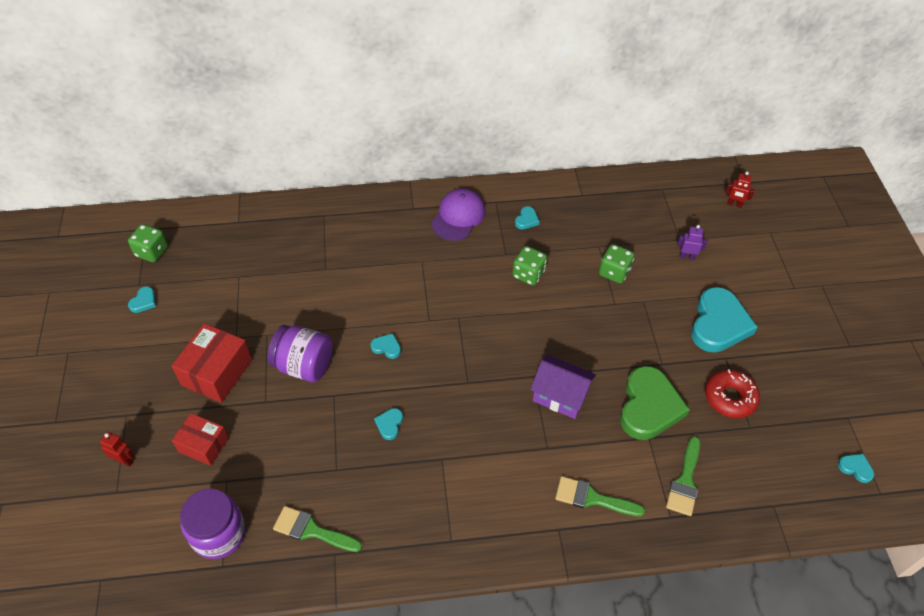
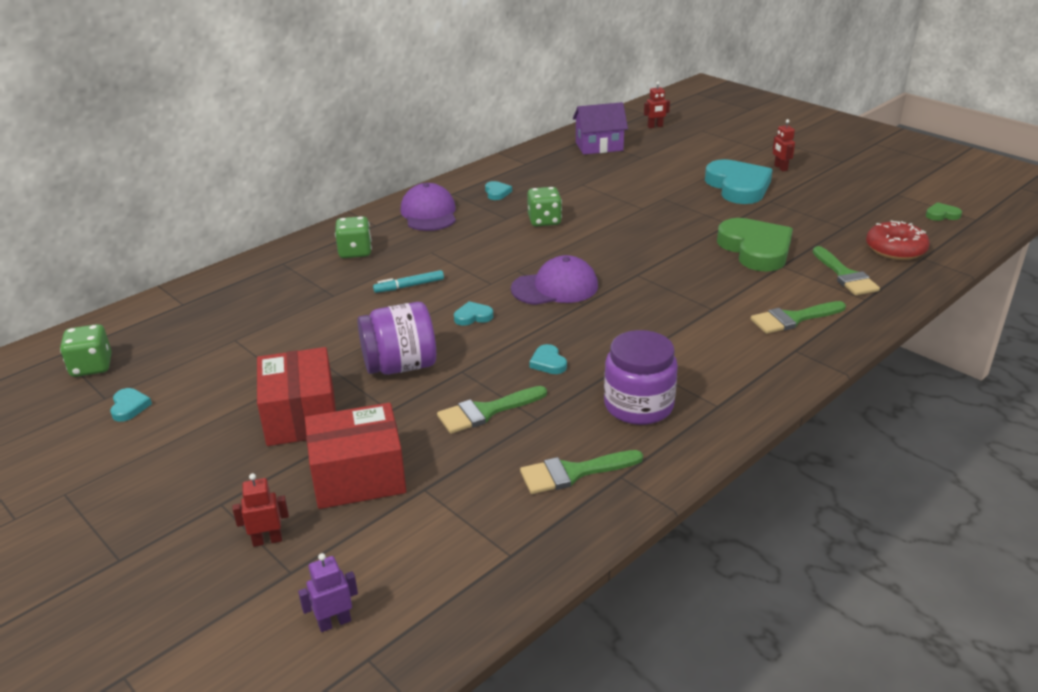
camera: 35 degrees left, 20 degrees down
red box [172,413,229,466] -> red box [305,403,406,509], size x1.53
purple jar [180,488,246,559] -> purple jar moved to [604,330,678,425]
purple house [530,355,596,419] -> purple house moved to [573,102,628,155]
green dice [599,244,634,283] -> green dice moved to [335,216,372,258]
purple robot [677,225,707,260] -> purple robot moved to [298,553,358,632]
red donut [705,369,760,418] -> red donut moved to [866,221,930,260]
turquoise heart [838,454,874,483] -> green heart [926,202,962,221]
none -> turquoise marker [373,270,444,293]
none -> green brush [437,386,547,434]
none -> purple cap [511,255,598,305]
none -> red robot [773,119,795,171]

